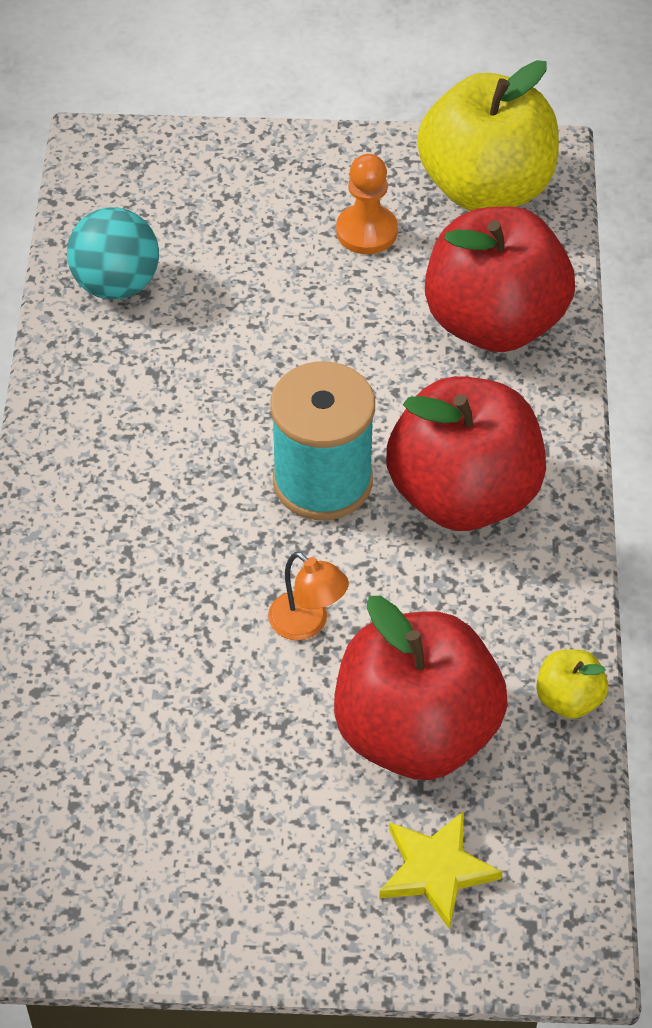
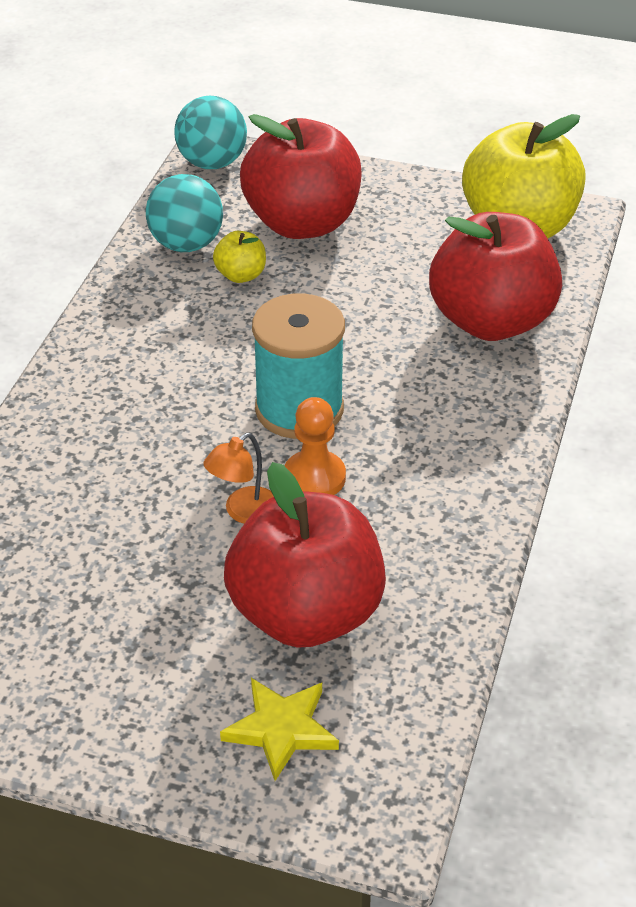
camera: 15 degrees right, 10 degrees down
orange lamp [268,552,349,640] -> orange lamp turned 75 degrees clockwise [204,433,274,524]
orange pawn [336,154,398,254] -> orange pawn moved to [285,397,346,495]
red apple [386,376,546,531] -> red apple moved to [240,114,362,239]
yellow apple [536,649,608,719] -> yellow apple moved to [213,231,266,283]
none -> turquoise ball [174,96,247,169]

